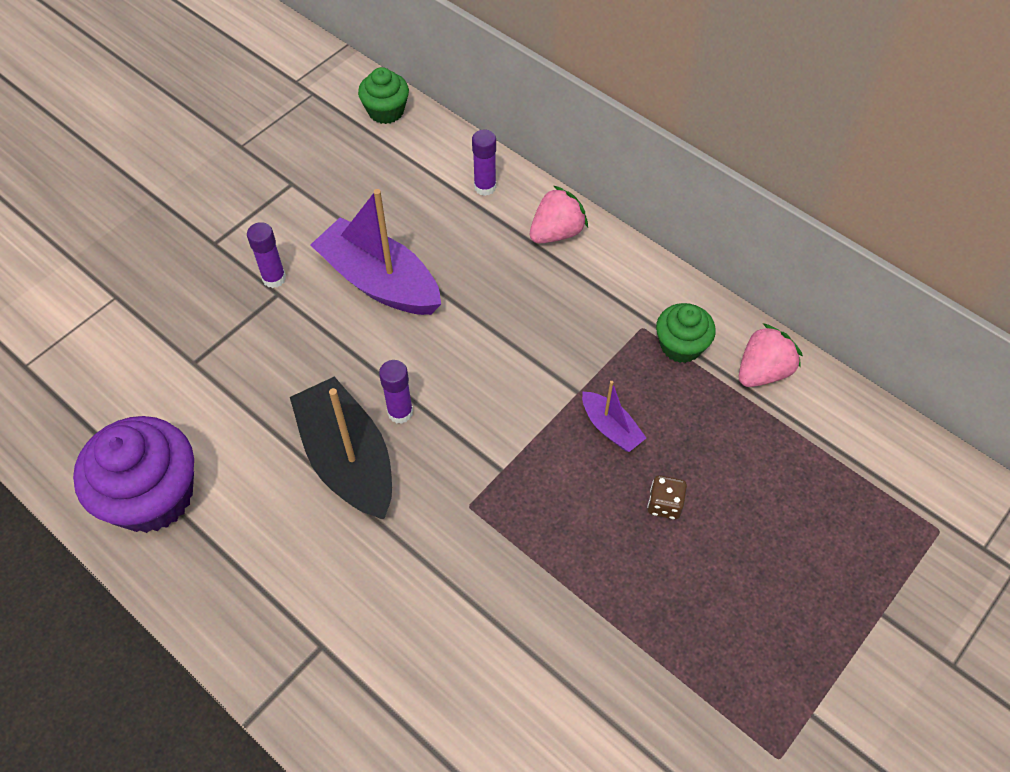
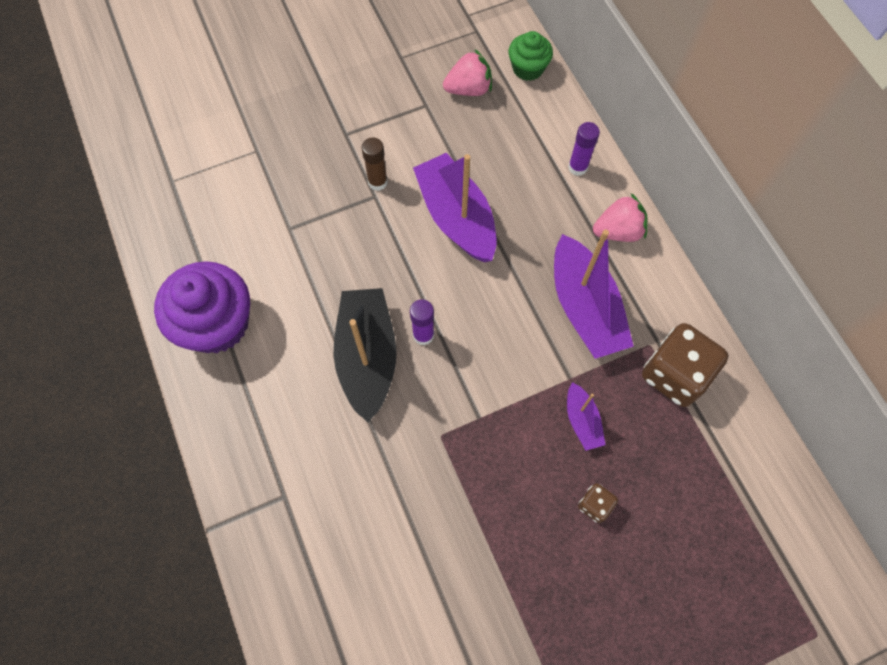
camera: 25 degrees right, 10 degrees up
purple glue stick [247,222,286,288] -> brown glue stick [362,137,388,191]
green cupcake [656,303,716,363] -> brown dice [642,323,729,407]
pink strawberry [739,323,803,387] -> pink strawberry moved to [443,49,492,96]
none -> purple boat [554,229,634,359]

